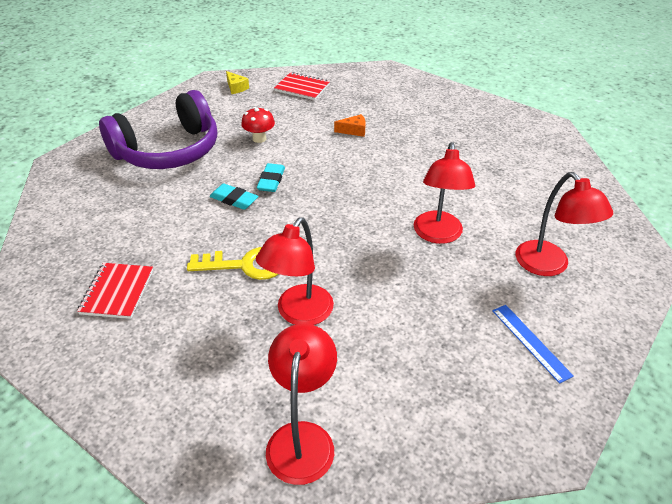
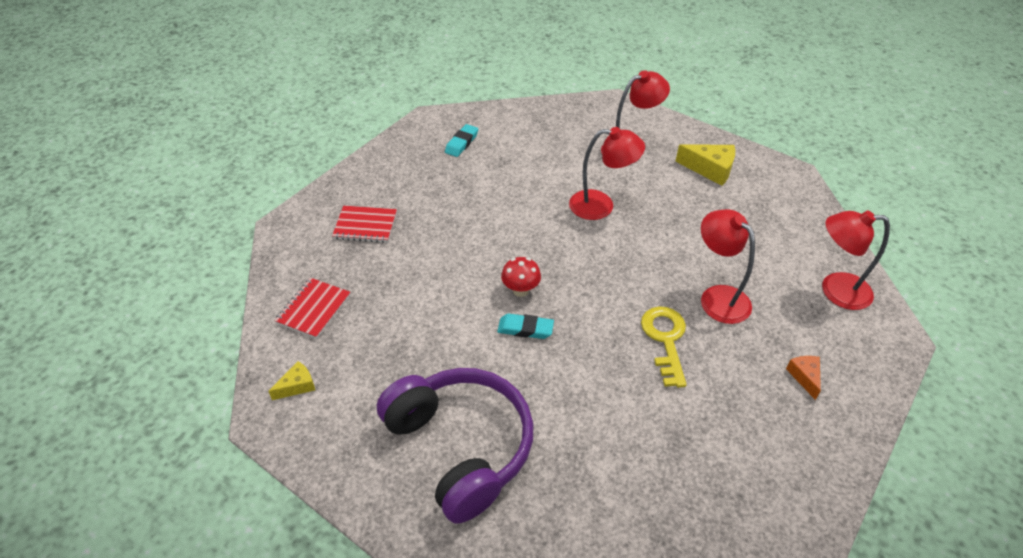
camera: 90 degrees left, 5 degrees up
red notebook [77,263,153,319] -> red notebook moved to [332,206,397,243]
turquoise eraser [209,184,258,210] -> turquoise eraser moved to [445,124,478,157]
red mushroom [241,107,275,143] -> red mushroom moved to [501,257,541,297]
red lamp [256,218,334,325] -> red lamp turned 150 degrees counterclockwise [701,209,755,324]
orange cheese [334,114,366,137] -> orange cheese moved to [786,356,821,400]
blue ruler [492,305,574,384] -> yellow cheese [675,144,735,186]

